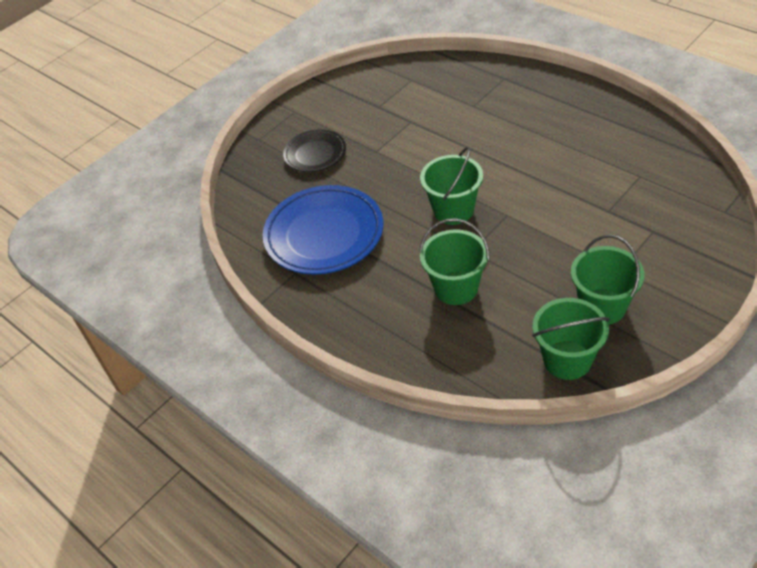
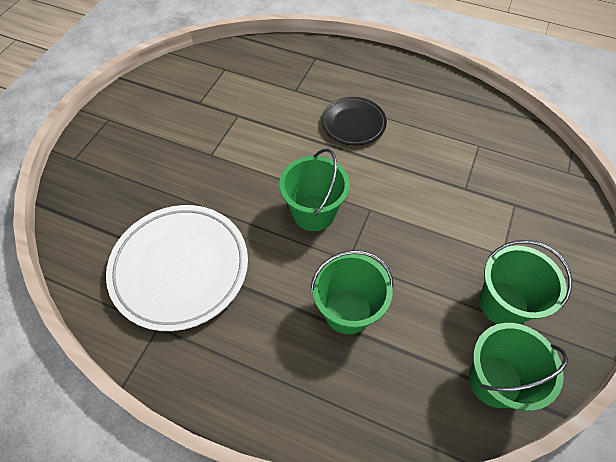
camera: 25 degrees left, 10 degrees up
blue plate [263,185,383,275] -> white plate [106,205,248,331]
black plate [283,129,346,172] -> black plate moved to [321,97,387,146]

